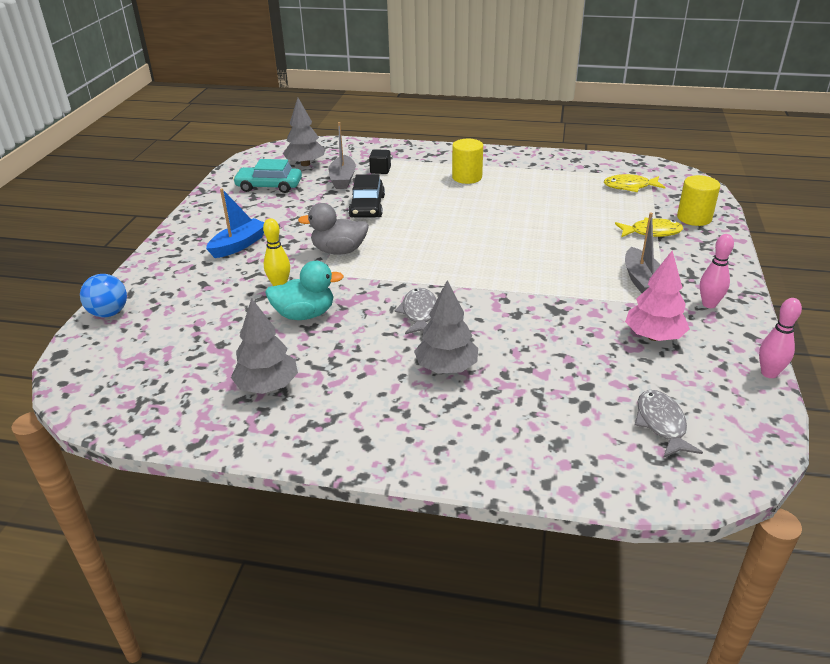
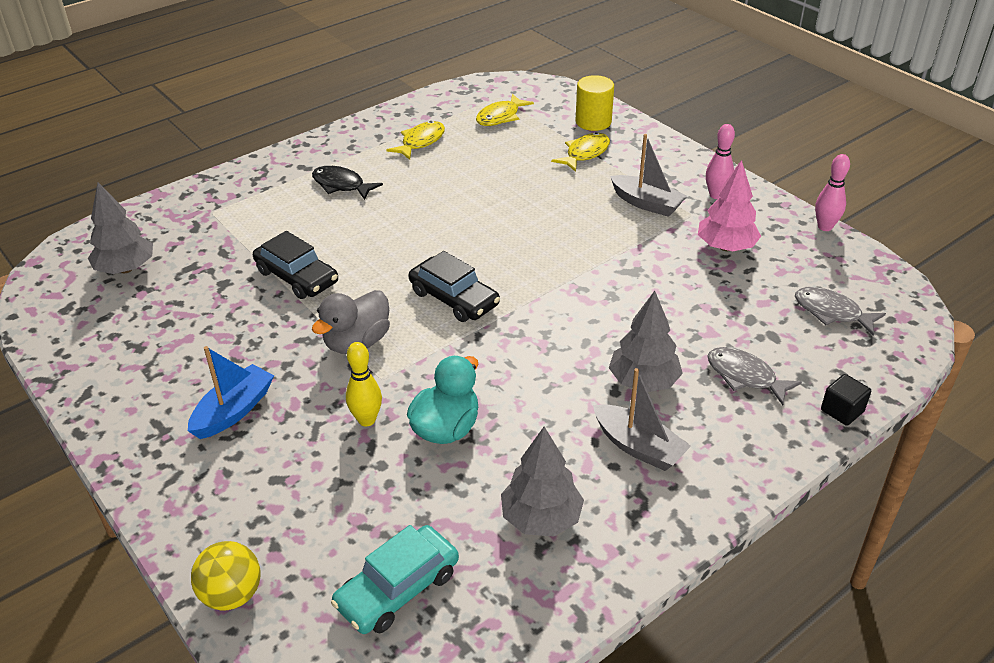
camera: 50 degrees left, 5 degrees up
blue ball [80,274,127,317] -> yellow ball [191,541,261,611]
blue boat [206,188,264,258] -> blue boat turned 45 degrees clockwise [188,346,274,439]
turquoise car [233,159,302,193] -> turquoise car moved to [331,525,459,634]
grey boat [329,122,356,189] -> grey boat moved to [593,368,691,471]
black cube [369,149,391,174] -> black cube moved to [821,374,871,426]
grey fish [395,288,437,334] -> grey fish moved to [707,347,802,405]
yellow cylinder [452,139,483,184] -> black fish [312,166,383,200]
none -> yellow fish [386,121,445,160]
none -> black car [409,251,500,322]

